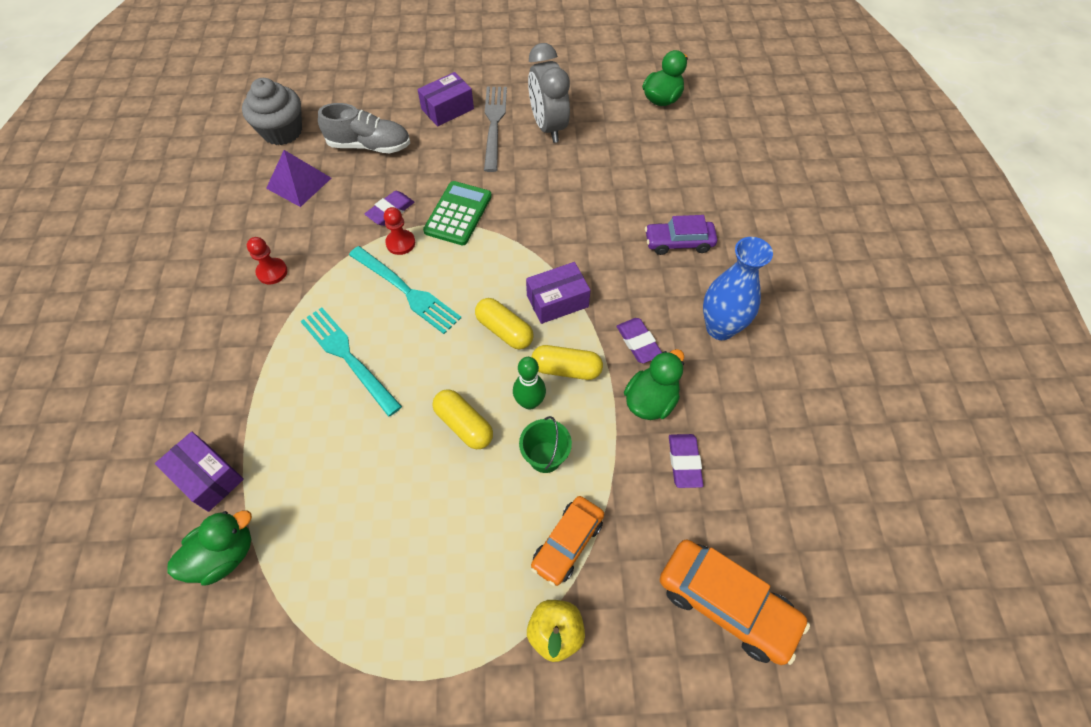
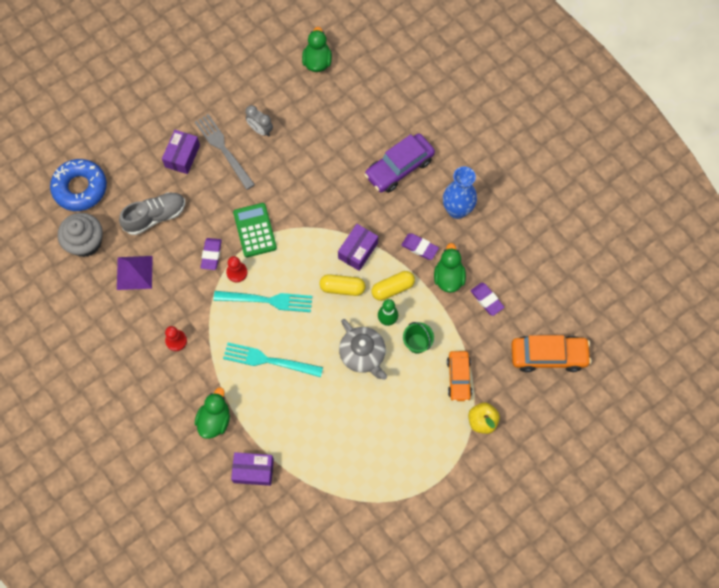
camera: 35 degrees left, 10 degrees up
green duck [167,510,252,586] -> green duck moved to [195,387,230,439]
yellow capsule [433,389,493,449] -> grey teapot [339,319,387,380]
grey clock [528,43,570,143] -> grey clock [245,105,273,137], size x0.59
purple car [645,215,717,255] -> purple car [364,134,435,193], size x1.51
none -> blue donut [50,159,107,211]

